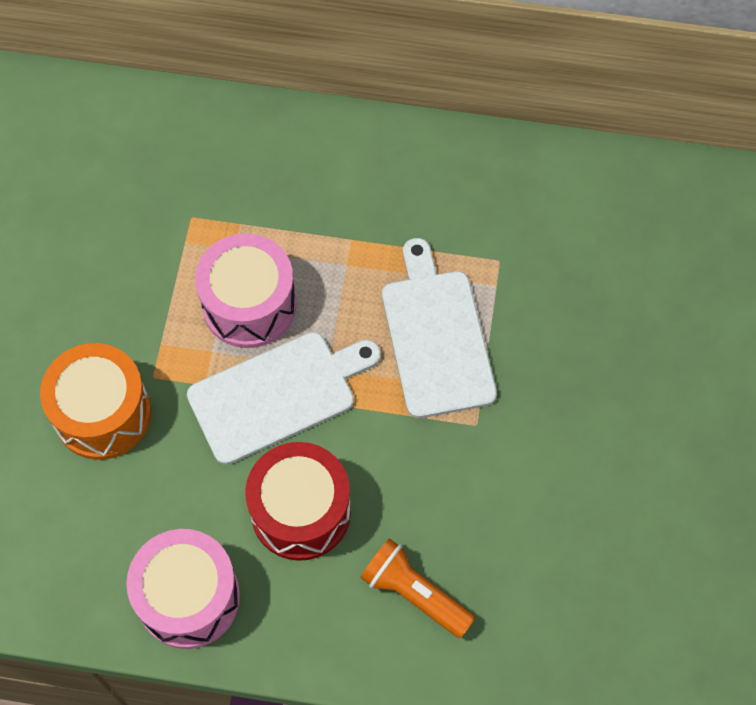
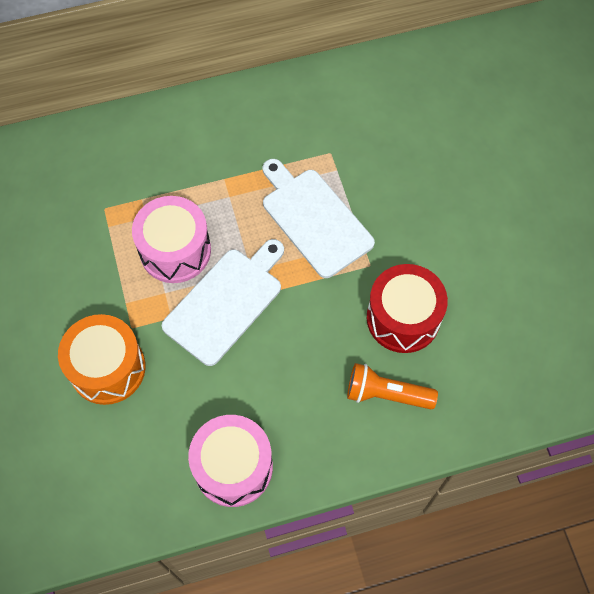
camera: 25 degrees left, 0 degrees up
red drum [245,442,351,561] -> red drum moved to [367,264,448,353]

